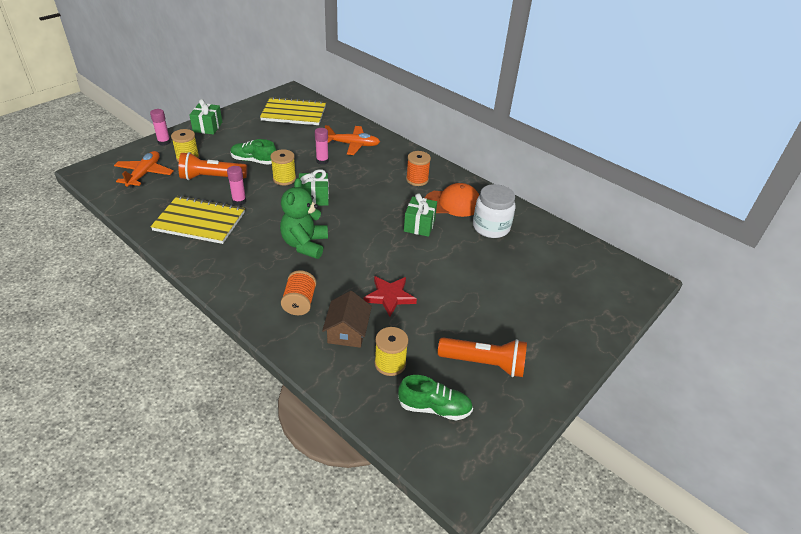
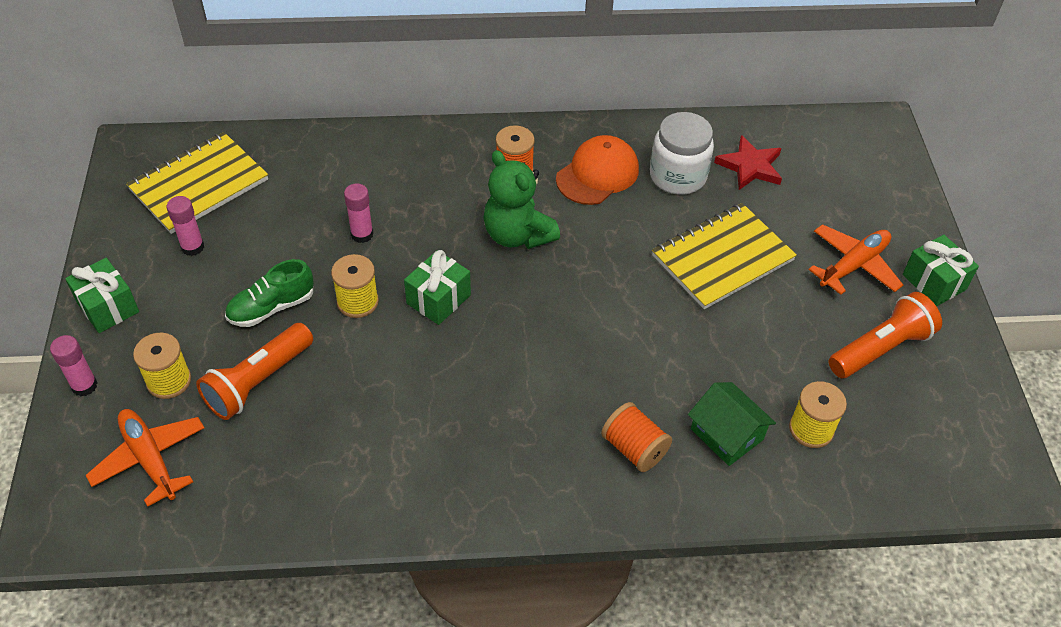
camera: 45 degrees left, 10 degrees up
yellow notebook [150,195,245,244] -> yellow notebook moved to [652,203,797,309]
pink glue stick [227,166,246,206] -> pink glue stick moved to [167,196,204,256]
green teddy bear [280,178,328,259] -> green teddy bear moved to [483,150,560,249]
brown house [322,291,372,348] -> green house [688,382,776,466]
orange plane [325,125,380,155] -> orange plane moved to [808,224,903,295]
red star [363,276,417,317] -> red star moved to [714,135,782,190]
green shoe [398,375,473,421] -> none
green gift [404,193,437,237] -> green gift moved to [903,235,979,306]

